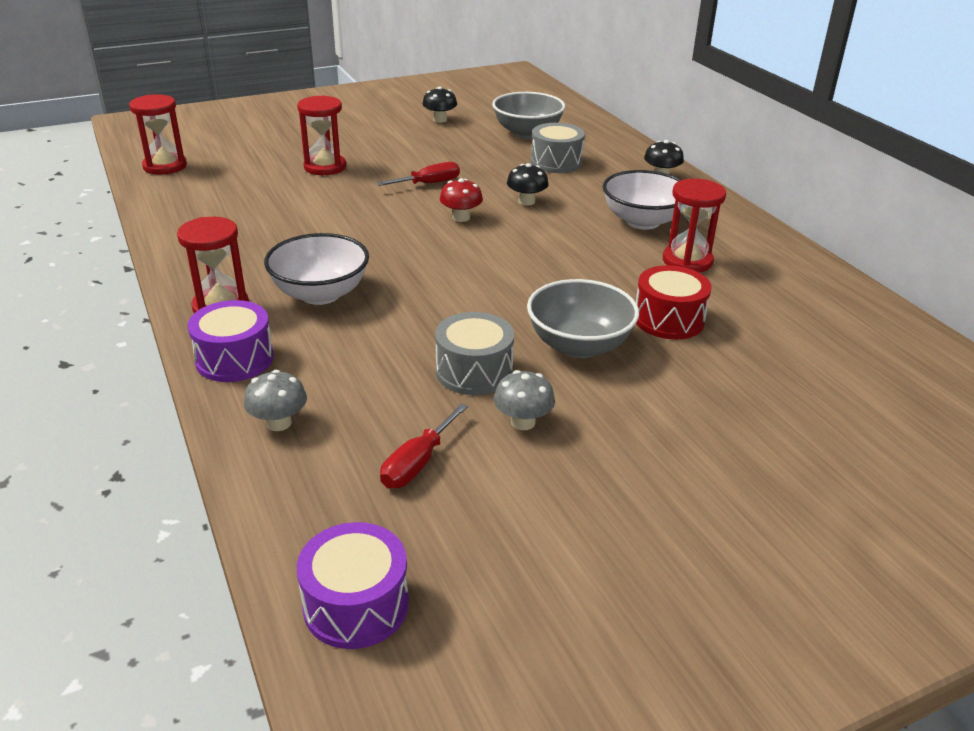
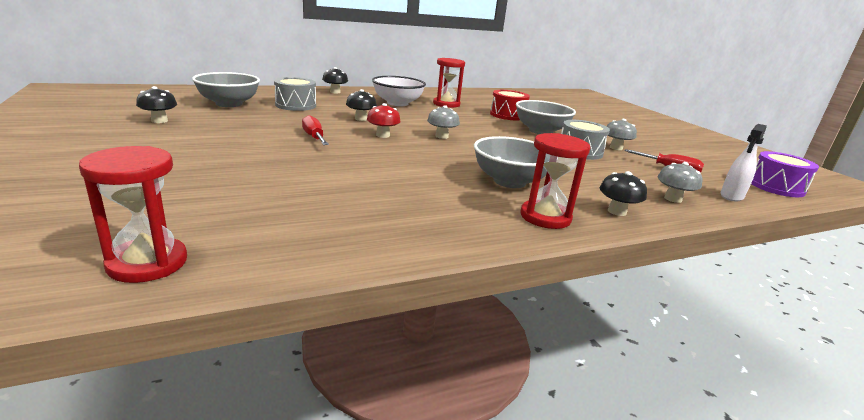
camera: 90 degrees left, 10 degrees down
purple drum [187,300,274,382] -> black mushroom [600,171,647,216]
white bowl [264,233,369,305] -> grey bowl [474,136,547,188]
red hourglass [297,95,346,175] -> none
none -> grey mushroom [427,105,460,139]
none -> white spray bottle [720,124,767,201]

